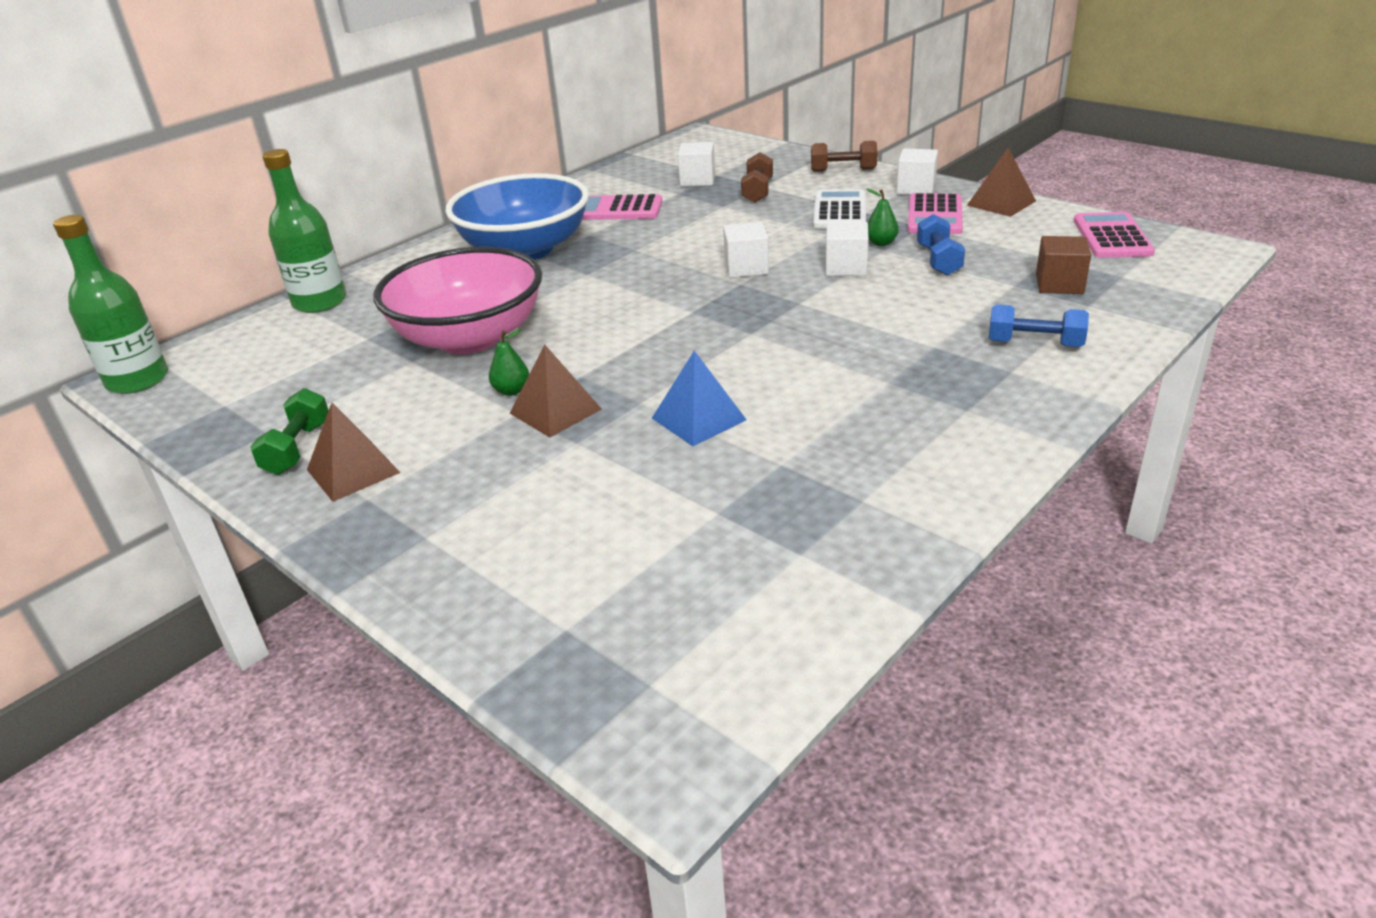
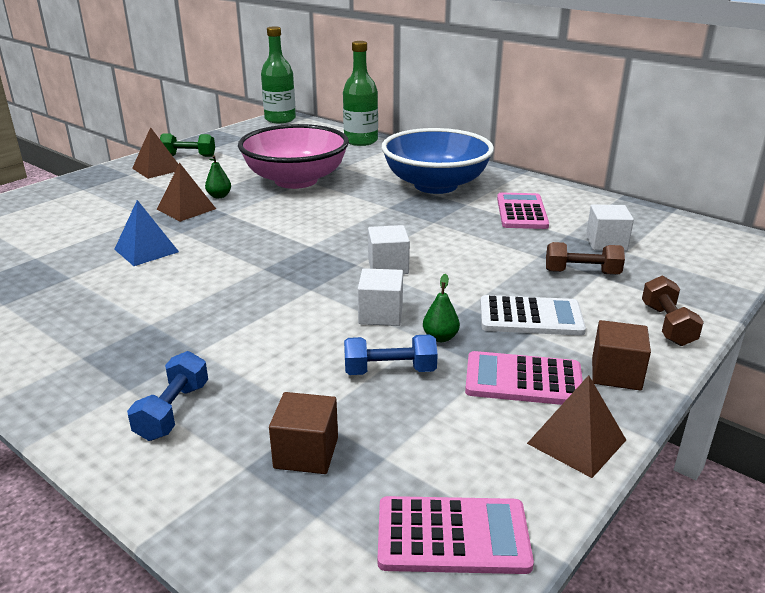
camera: 85 degrees right, 5 degrees down
white cube [897,148,938,195] -> brown cube [592,320,651,390]

